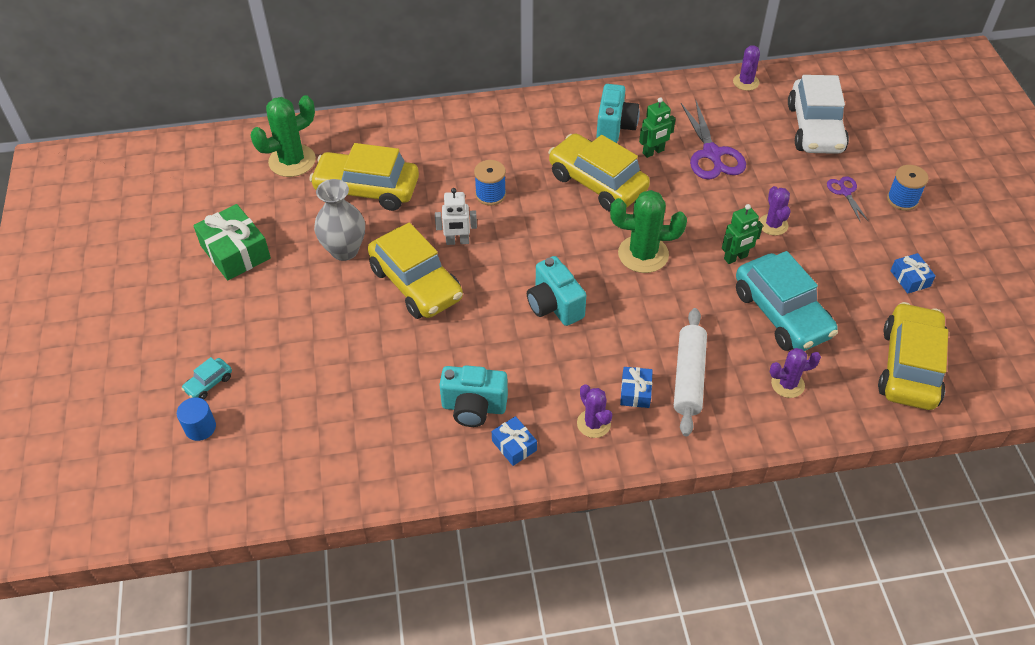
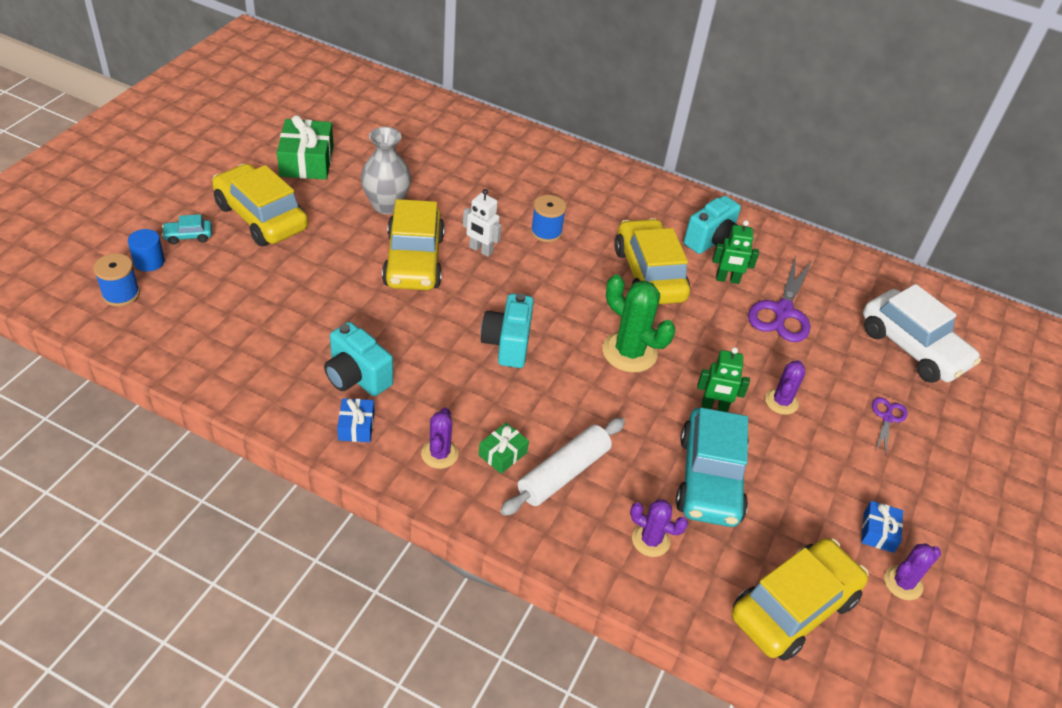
camera: 30 degrees right, 5 degrees down
green cactus [250,95,316,177] -> none
yellow car [309,143,419,211] -> yellow car moved to [212,163,308,246]
blue gift [620,367,653,408] -> green gift [478,423,529,474]
purple cactus [733,45,760,91] -> purple cactus moved to [884,544,941,600]
white car [788,75,849,154] -> white car turned 75 degrees counterclockwise [863,284,981,383]
blue spool [887,165,928,211] -> blue spool moved to [93,253,140,307]

